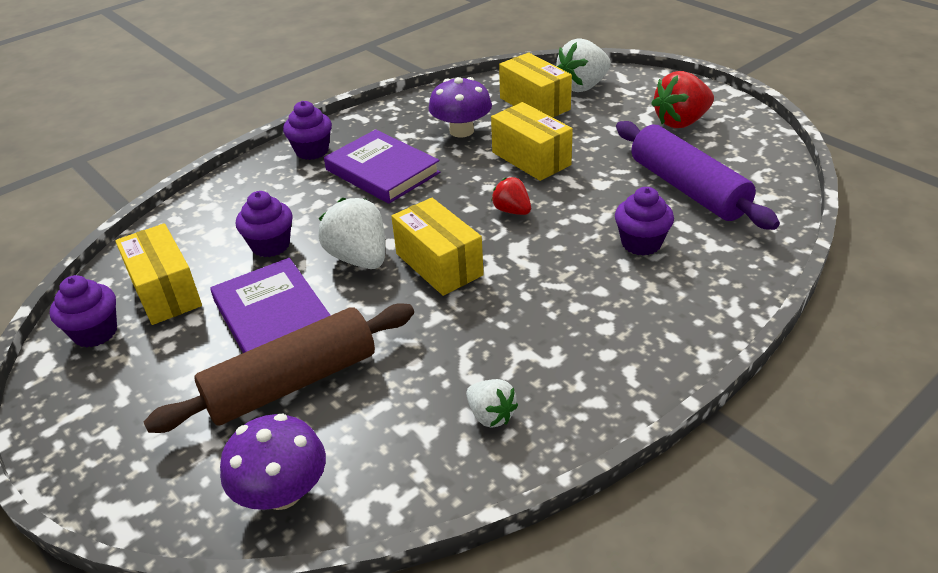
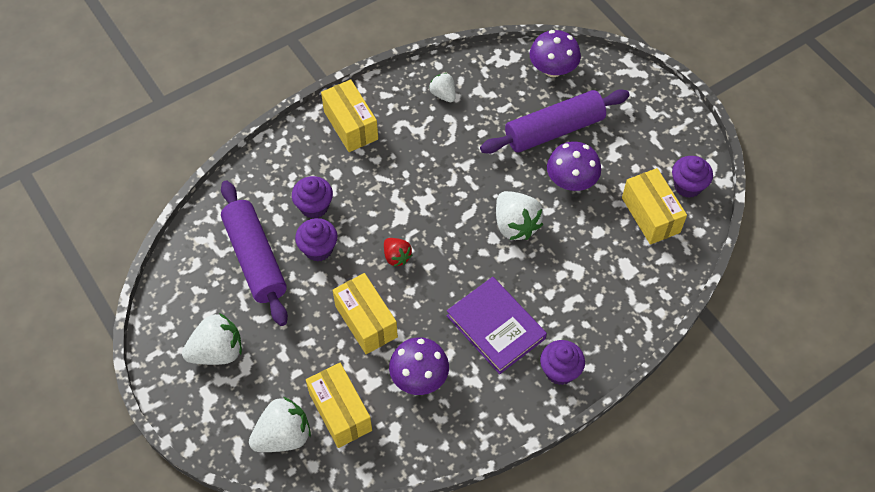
camera: 175 degrees left, 20 degrees up
brown rolling pin [144,303,414,433] -> purple rolling pin [480,89,630,154]
purple book [210,258,331,353] -> purple mushroom [547,142,601,191]
purple cupcake [236,191,293,257] -> purple cupcake moved to [295,218,338,262]
yellow box [391,198,484,296] -> yellow box moved to [321,79,378,152]
red strawberry [651,71,714,128] -> white strawberry [182,313,242,365]

